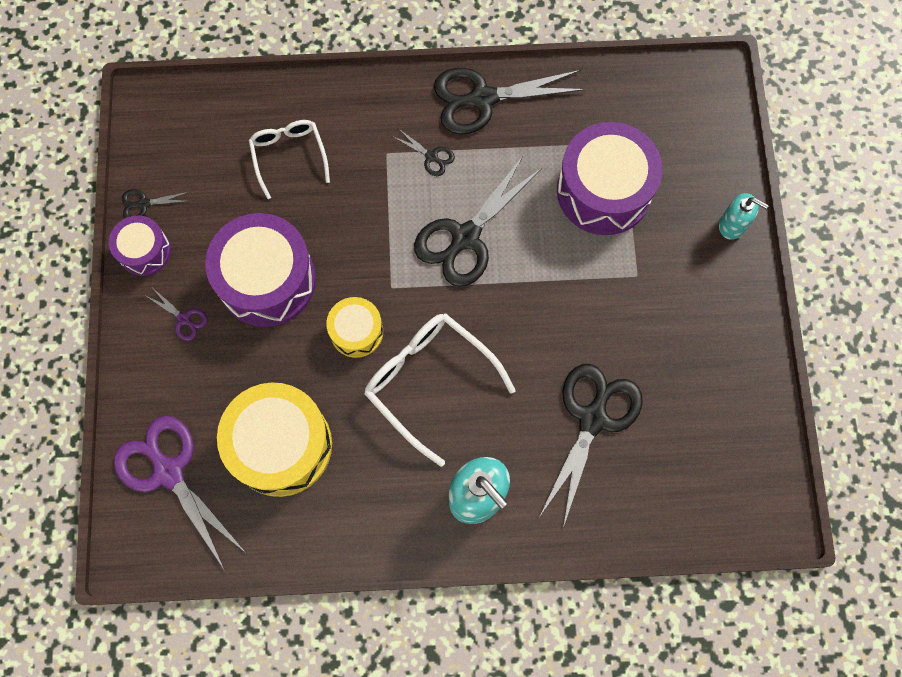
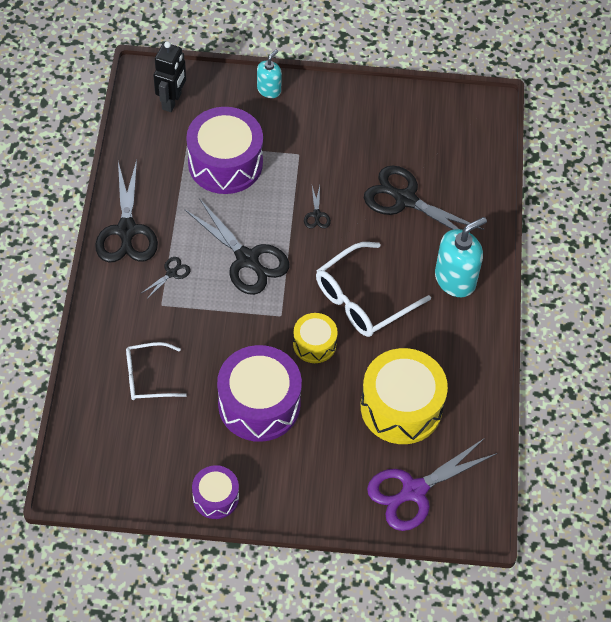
camera: 85 degrees left, 15 degrees down
black scissors [122,189,189,218] -> black scissors moved to [304,186,331,228]
purple scissors [146,289,208,341] -> none
none -> black robot [153,41,186,112]

